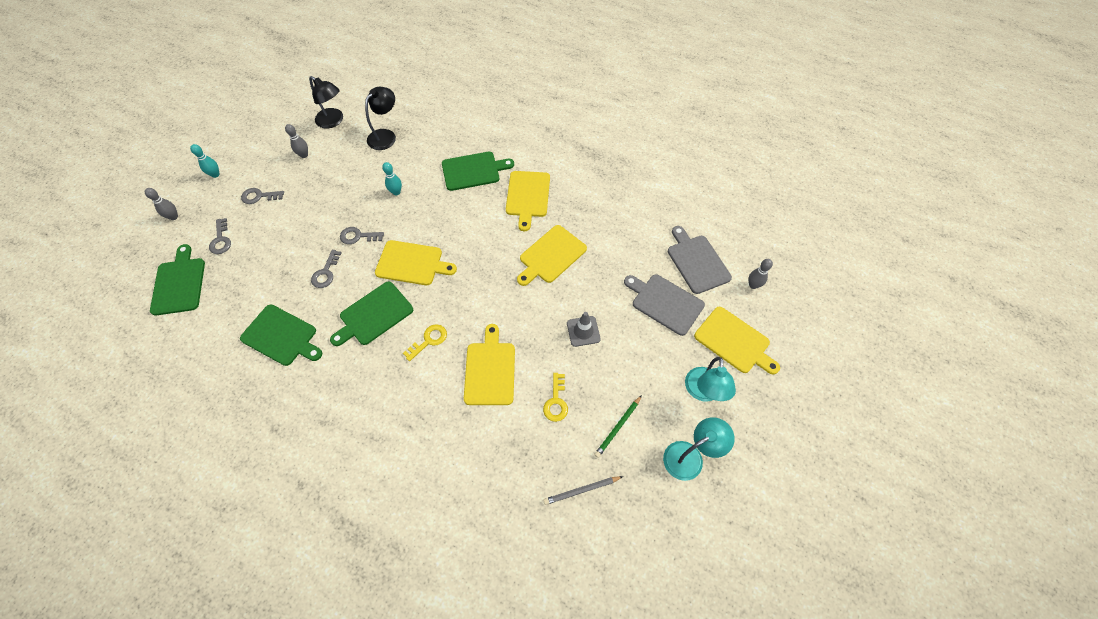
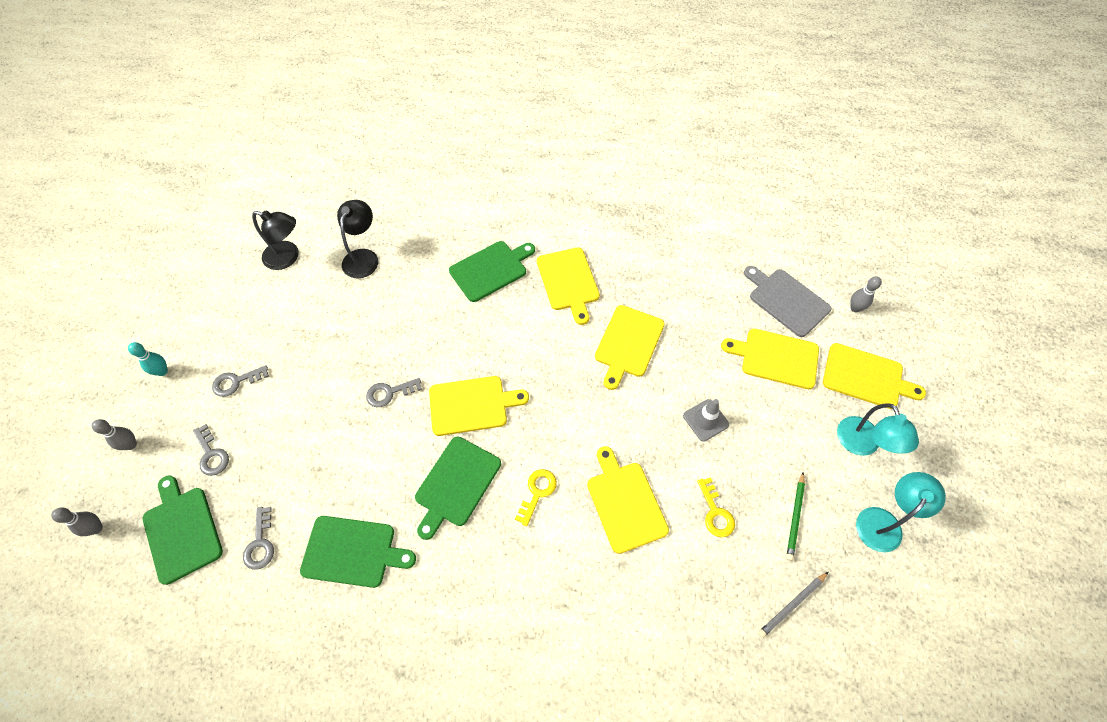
camera: 20 degrees left, 0 degrees up
grey bowling pin [285,124,308,158] -> grey bowling pin moved to [51,507,103,536]
grey key [311,250,341,288] -> grey key moved to [243,507,274,570]
turquoise bowling pin [382,162,402,195] -> none
grey cutting board [624,274,705,336] -> yellow cutting board [721,329,819,389]

